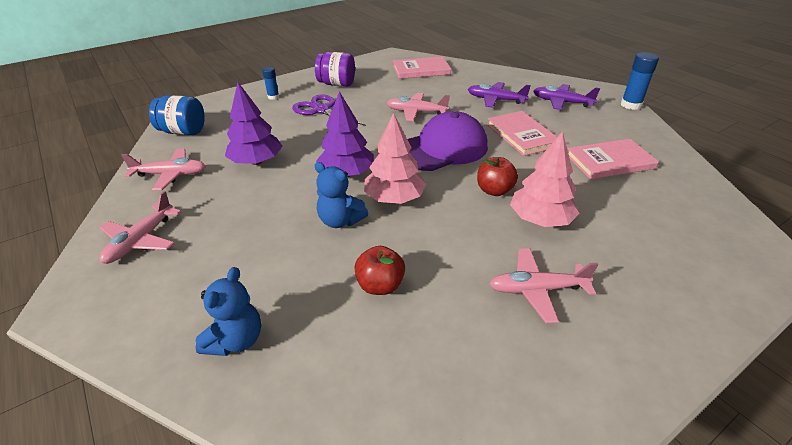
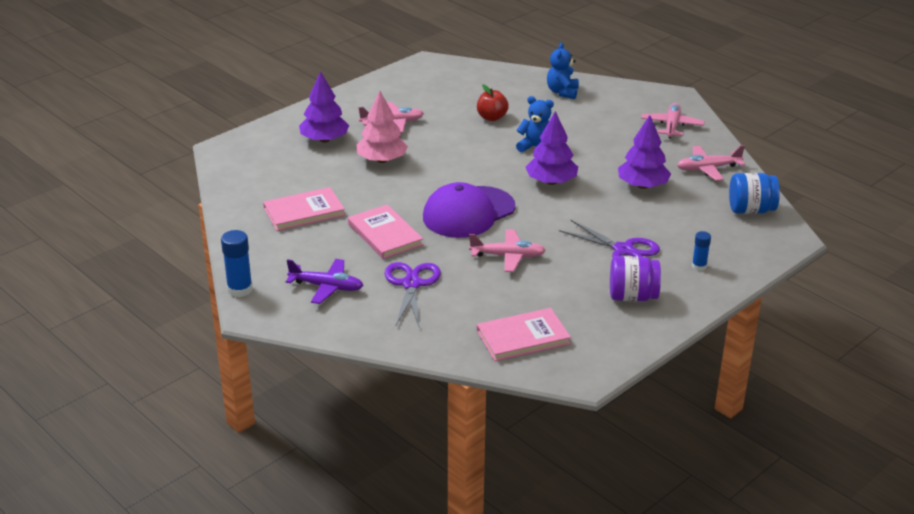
camera: 170 degrees right, 5 degrees down
pink tree [364,113,426,204] -> none
purple plane [468,82,531,108] -> purple scissors [384,262,441,328]
red apple [477,157,518,196] -> none
none -> purple tree [299,71,350,143]

